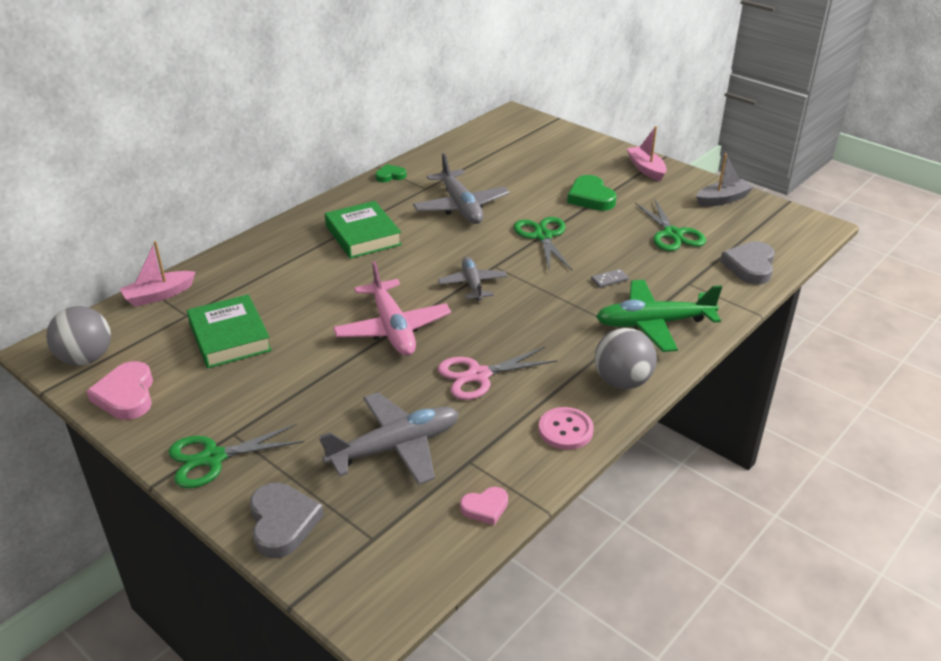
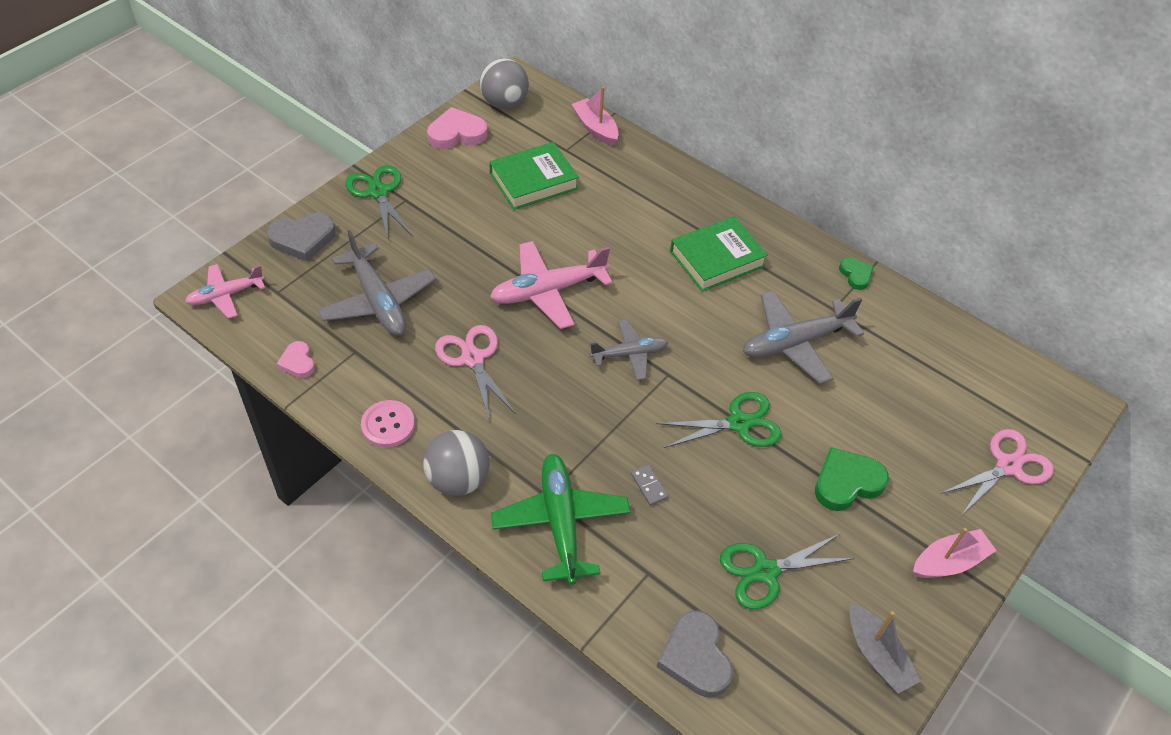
camera: 85 degrees right, 15 degrees up
grey heart [720,241,775,285] -> grey heart turned 120 degrees counterclockwise [657,610,733,698]
none -> pink plane [185,264,265,319]
none -> pink scissors [940,429,1054,516]

